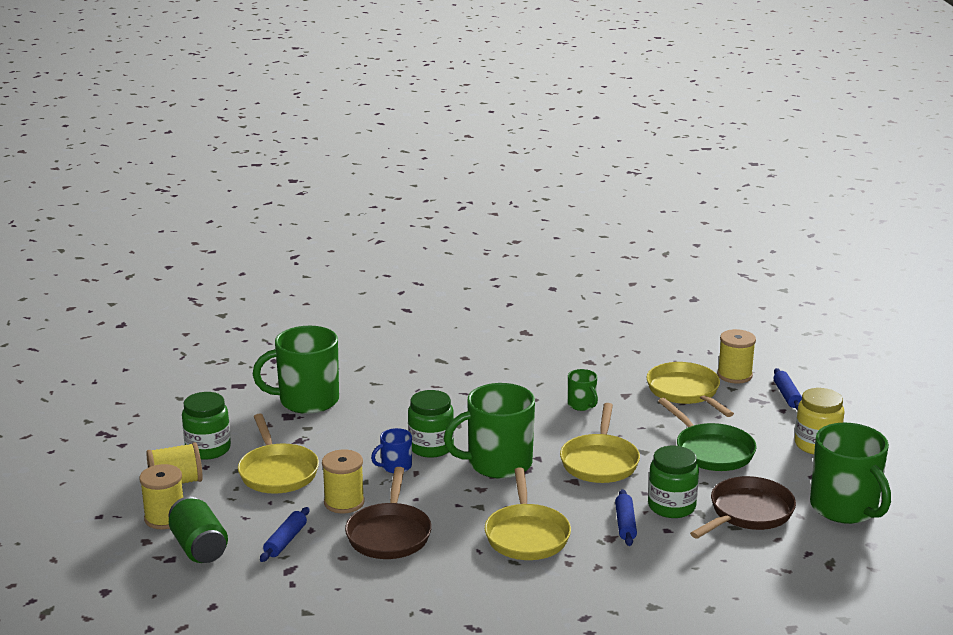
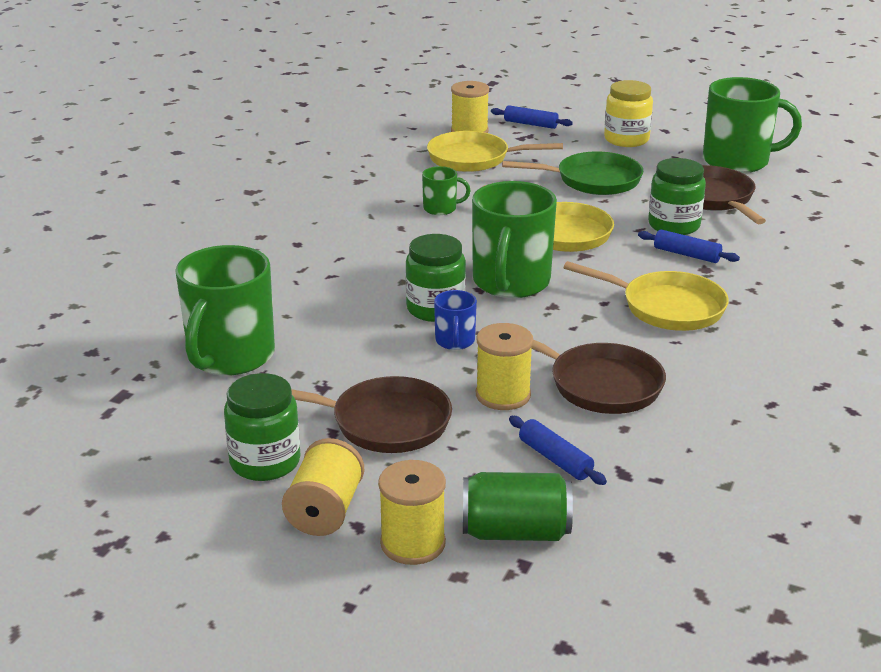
camera: 60 degrees left, 5 degrees up
yellow pan [238,413,319,494] -> brown pan [291,376,452,453]

